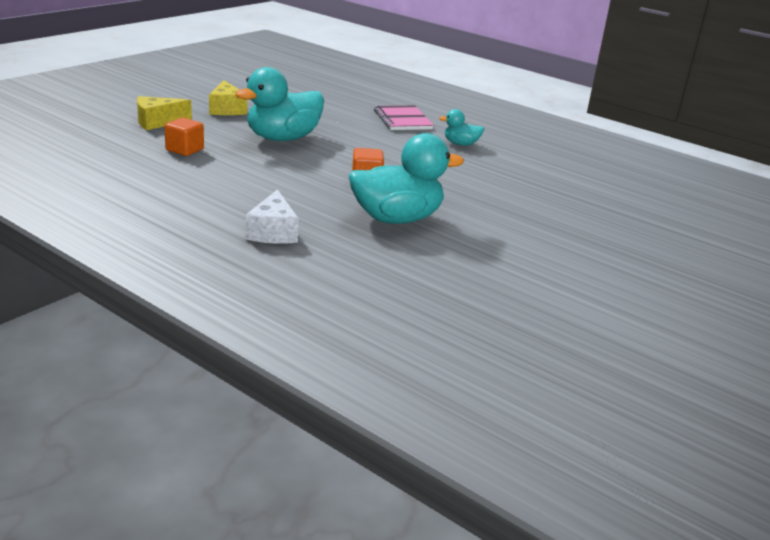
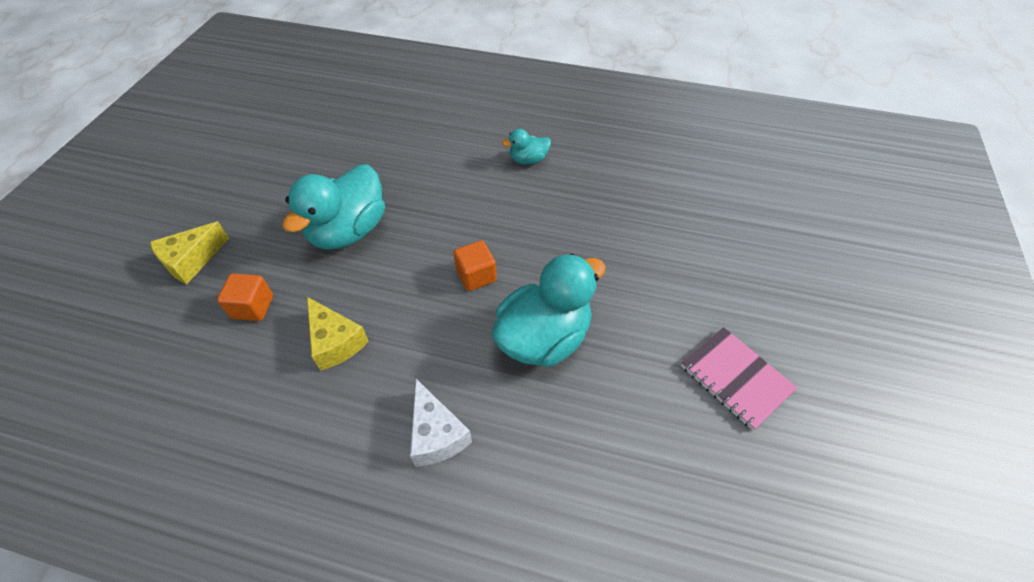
camera: 20 degrees left, 25 degrees up
yellow cheese [209,80,247,115] -> yellow cheese moved to [307,297,369,371]
pink notebook [374,105,434,130] -> pink notebook moved to [681,327,797,430]

